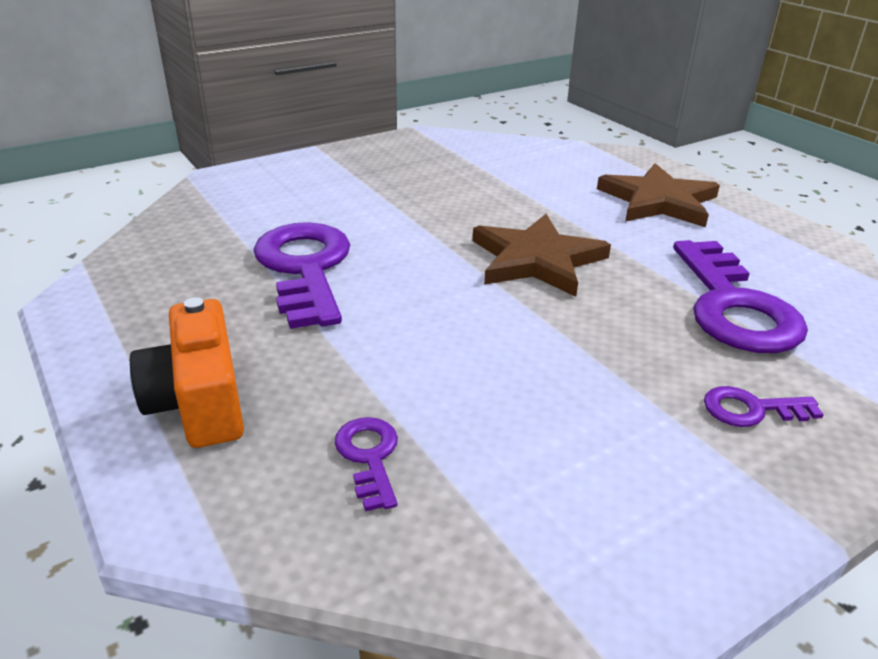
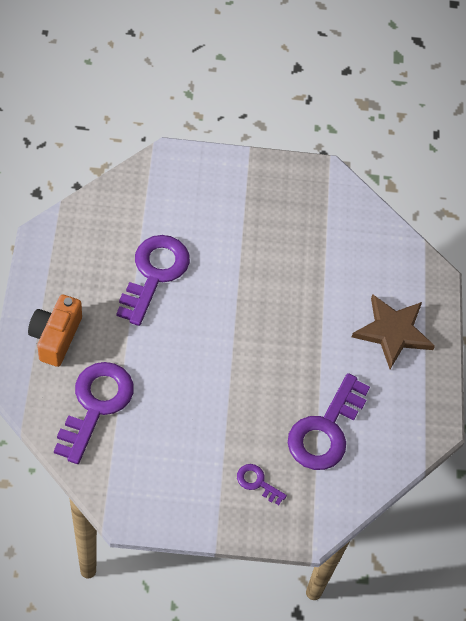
camera: 30 degrees right, 25 degrees up
purple key [334,417,398,512] -> purple key [54,362,134,464], size x2.14
brown star [473,214,611,297] -> none

